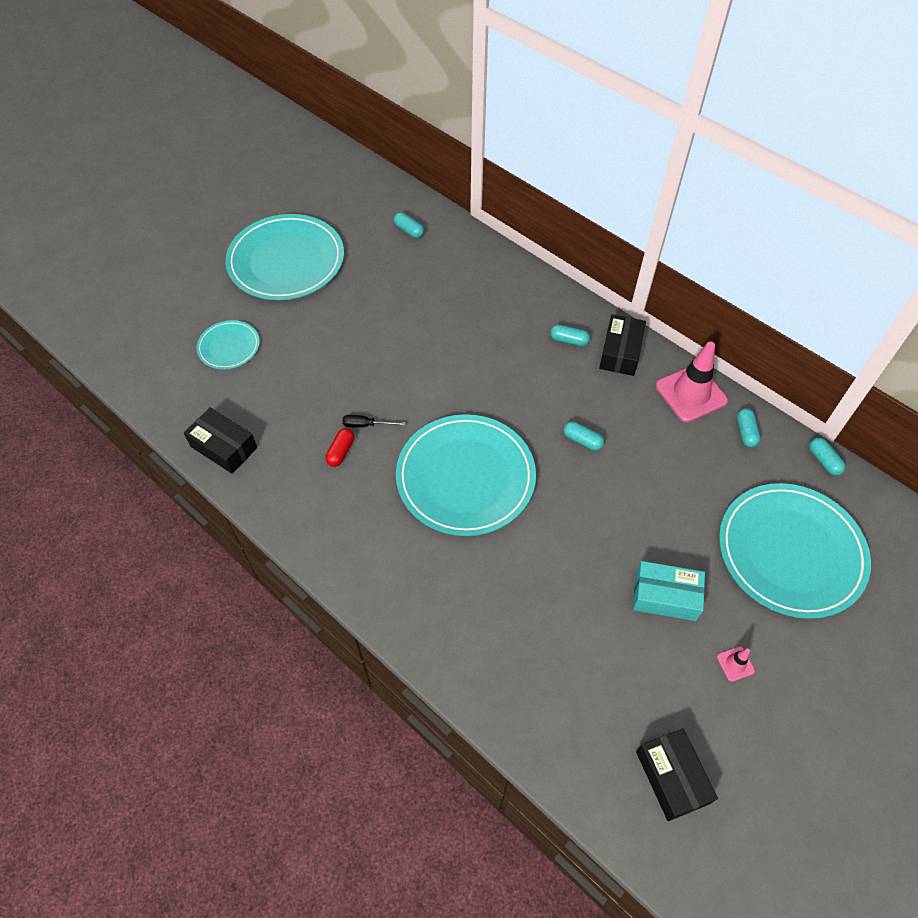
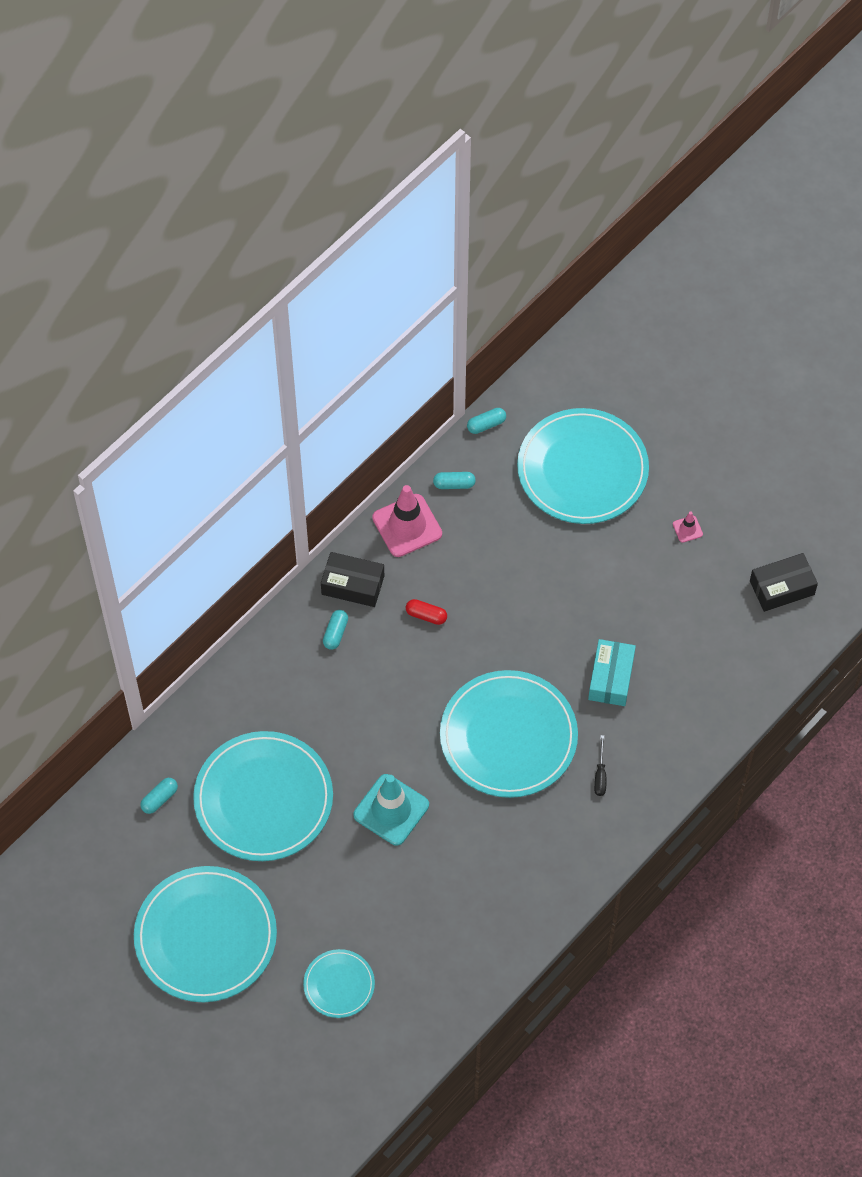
camera: 90 degrees left, 5 degrees up
black box [184,408,257,474] -> none
red capsule [325,428,354,467] -> red capsule moved to [406,599,447,625]
black screwdriver [343,415,405,428] -> black screwdriver moved to [594,735,606,796]
turquoise capsule [564,421,604,451] -> none
turquoise box [633,561,705,621] -> turquoise box moved to [588,639,636,706]
none -> turquoise plate [193,731,333,861]
none -> turquoise traffic cone [353,774,429,846]

